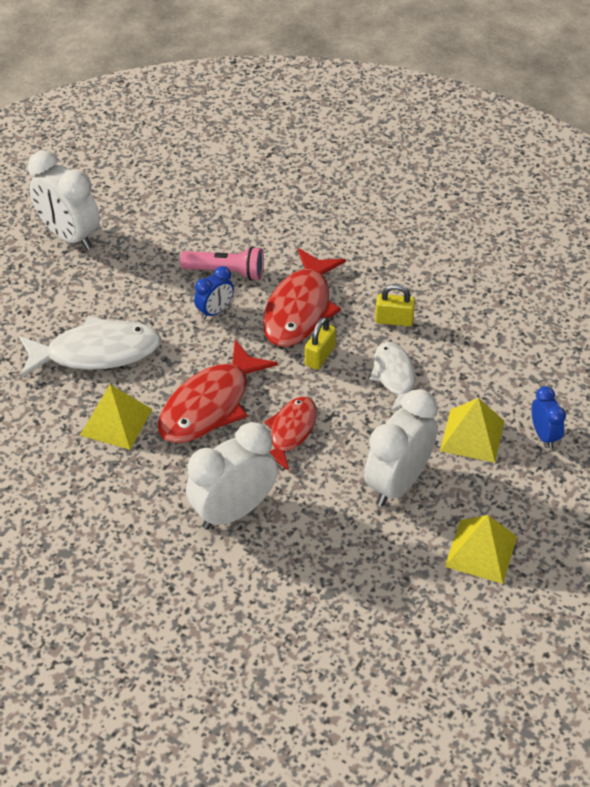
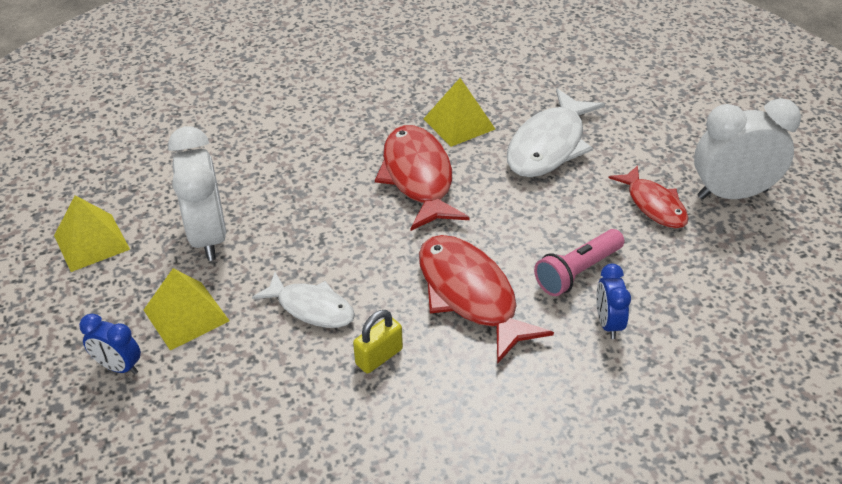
camera: 130 degrees right, 5 degrees down
white clock [186,422,278,530] -> none
blue clock [194,266,234,320] -> blue clock moved to [596,264,631,339]
red fish [264,397,317,471] -> red fish moved to [609,165,689,229]
yellow padlock [305,317,336,370] -> none

